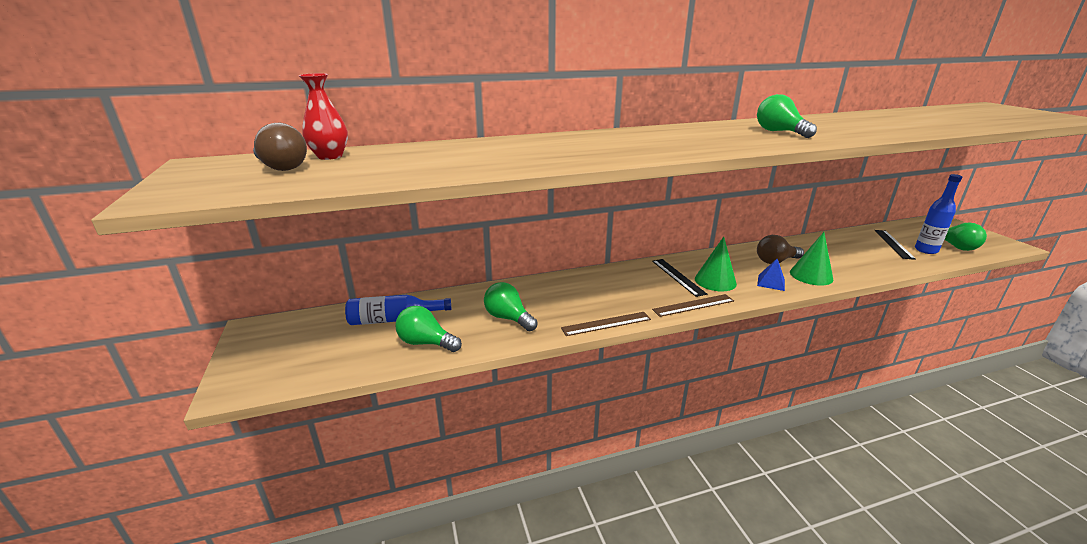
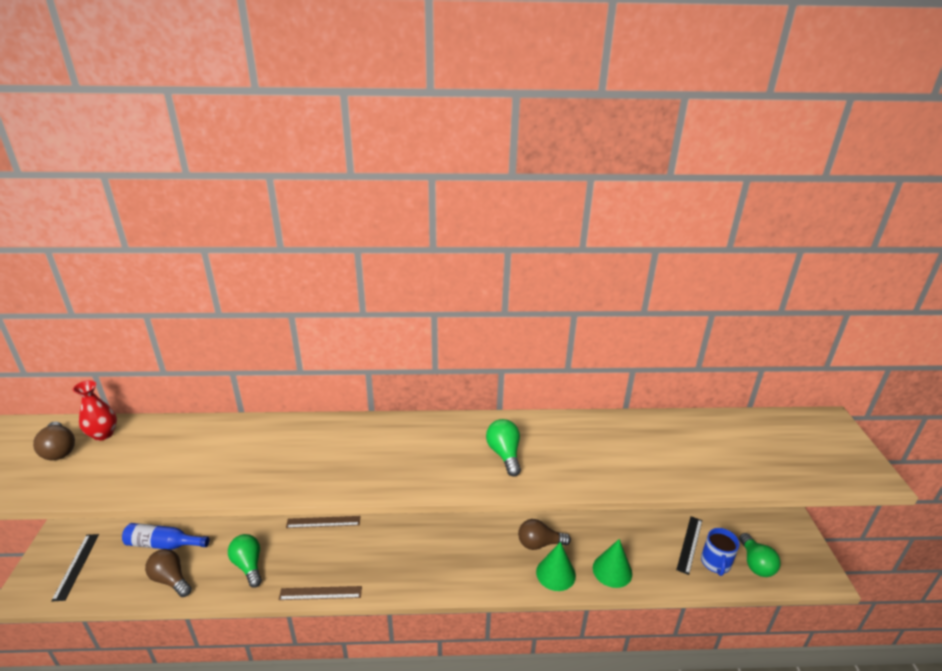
camera: 15 degrees right, 5 degrees up
green light bulb [396,306,462,352] -> brown light bulb [145,549,192,597]
black ruler [652,259,707,297] -> black ruler moved to [51,534,99,601]
brown ruler [652,294,734,317] -> brown ruler moved to [286,516,361,528]
green cone [695,237,737,291] -> green cone moved to [593,539,632,588]
blue pyramid [757,259,785,291] -> none
blue bottle [915,174,962,254] -> blue mug [701,528,740,576]

